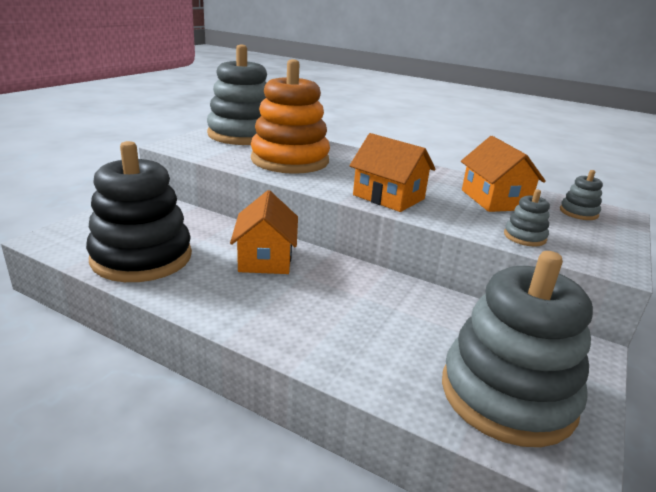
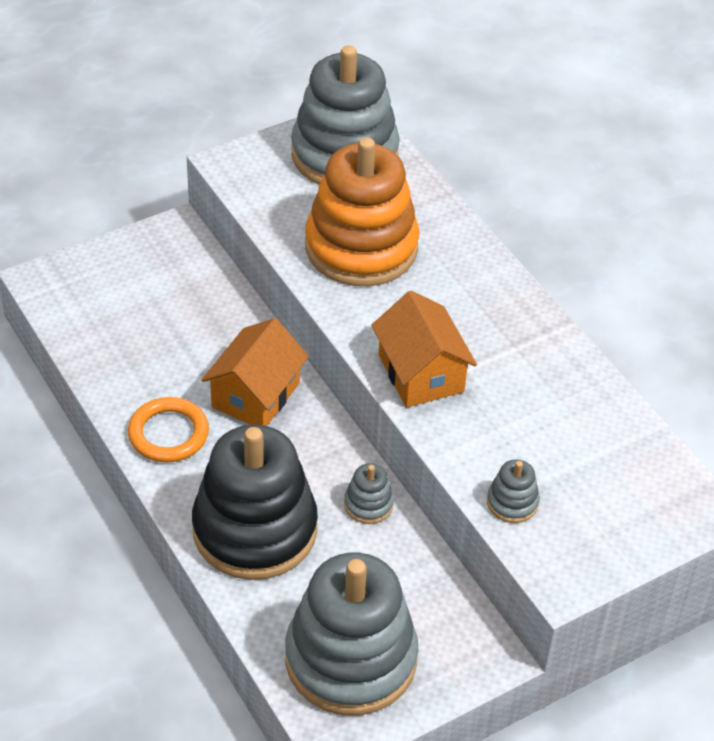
camera: 30 degrees right, 20 degrees up
black stacking toy [86,141,192,282] -> black stacking toy moved to [192,425,318,580]
orange house [461,136,546,212] -> none
grey stacking toy [560,170,603,220] -> grey stacking toy moved to [344,463,394,524]
none -> orange ring [128,397,209,462]

